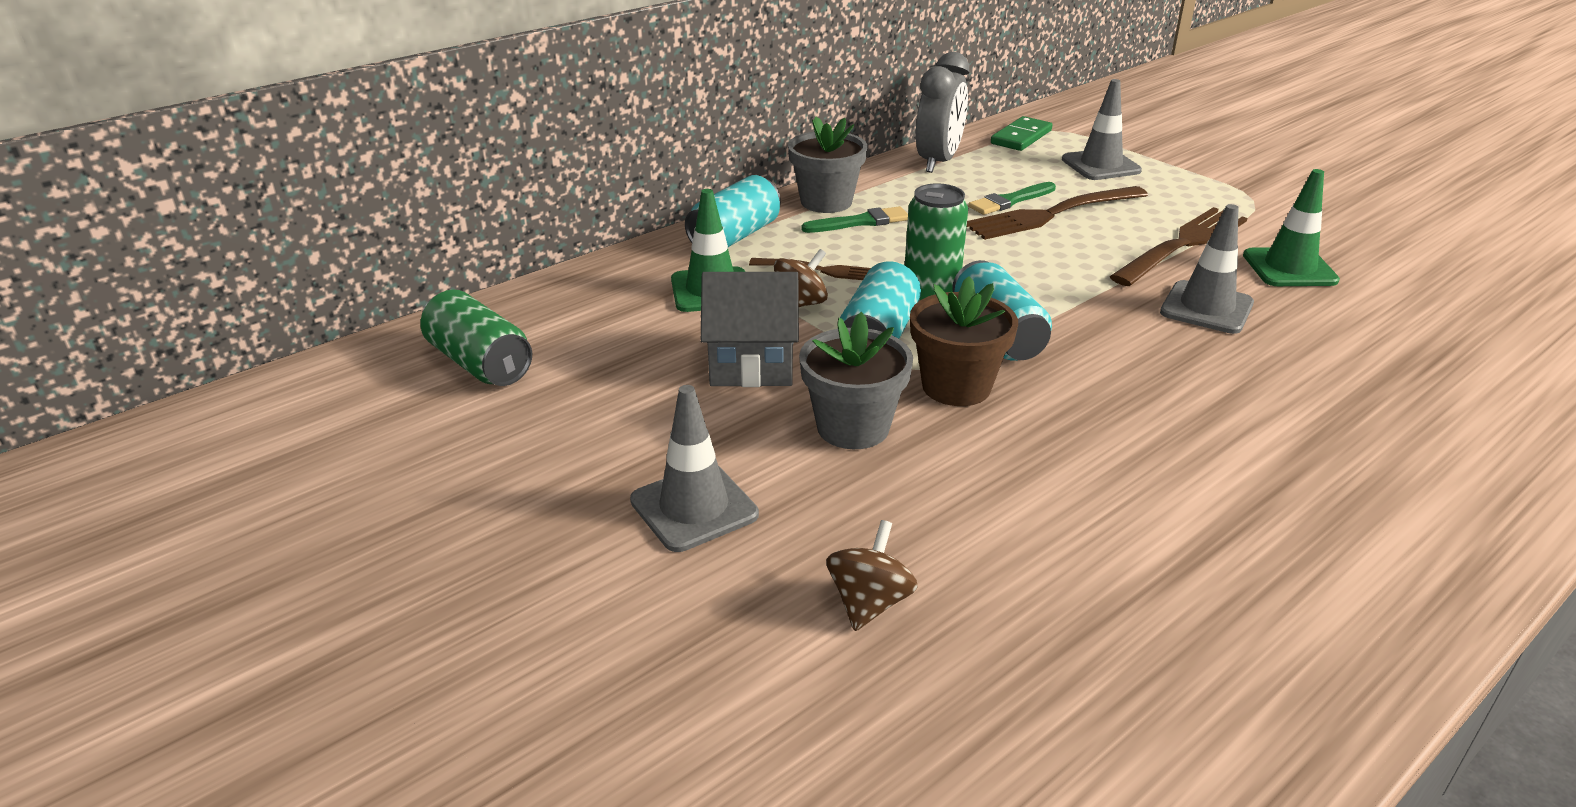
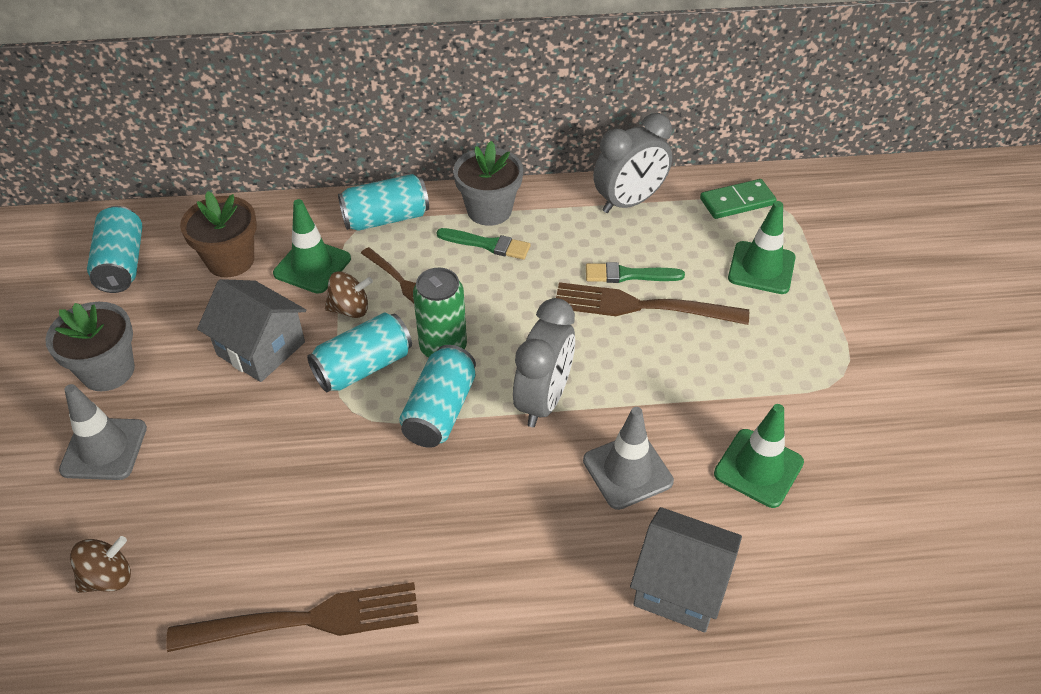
camera: 35 degrees right, 15 degrees up
green can [420,289,532,386] -> turquoise can [87,206,142,293]
grey flower pot [799,312,913,449] -> grey flower pot moved to [45,302,135,391]
brown flower pot [910,276,1018,406] -> brown flower pot moved to [180,191,257,278]
grey traffic cone [1062,79,1142,180] -> green traffic cone [728,201,796,294]
brown fork [1109,207,1248,286] -> brown fork moved to [166,582,419,652]
none -> grey clock [513,298,575,427]
none -> grey house [630,507,742,633]

